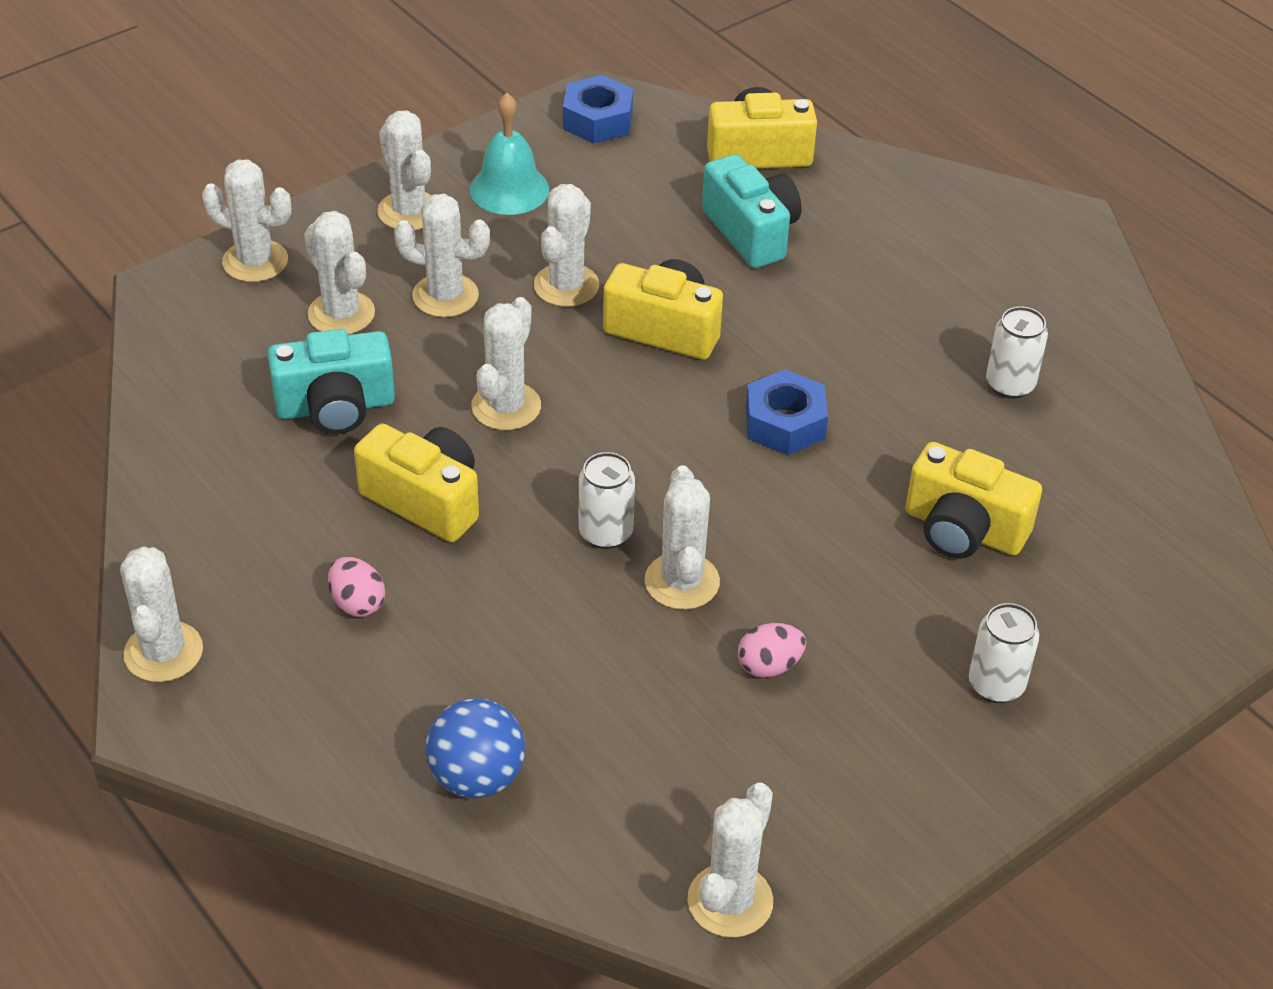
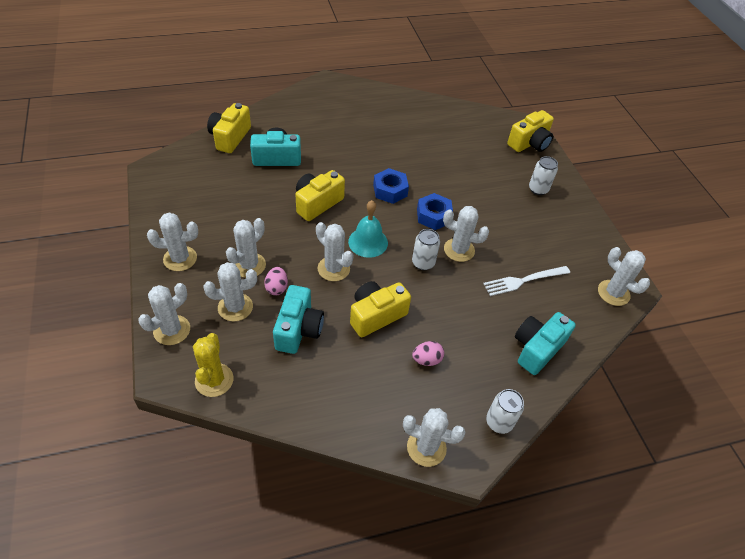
camera: 70 degrees left, 5 degrees up
blue ball [425,698,525,798] -> turquoise camera [515,312,576,375]
turquoise bell [470,93,549,215] -> turquoise bell moved to [348,200,388,258]
white cactus [534,184,599,307] -> none
blue nut [563,75,633,144] -> blue nut moved to [417,193,453,230]
pink egg [738,623,806,678] -> pink egg moved to [264,267,288,295]
yellow camera [905,442,1042,559] -> yellow camera moved to [507,110,554,152]
white can [986,307,1048,399] -> white can moved to [486,389,524,434]
none -> yellow cactus [193,333,234,397]
none -> white fork [483,266,570,296]

